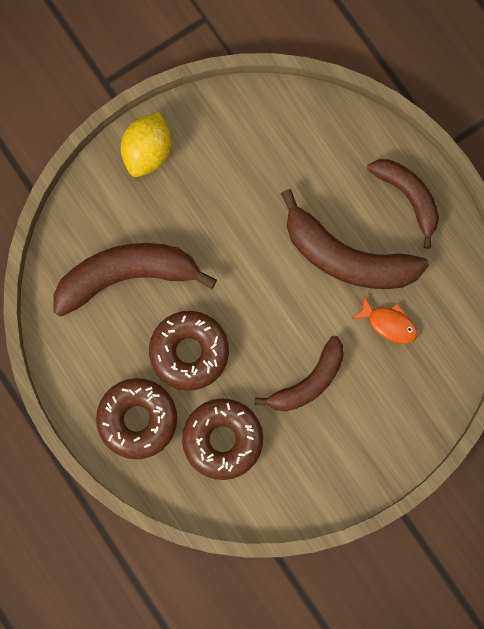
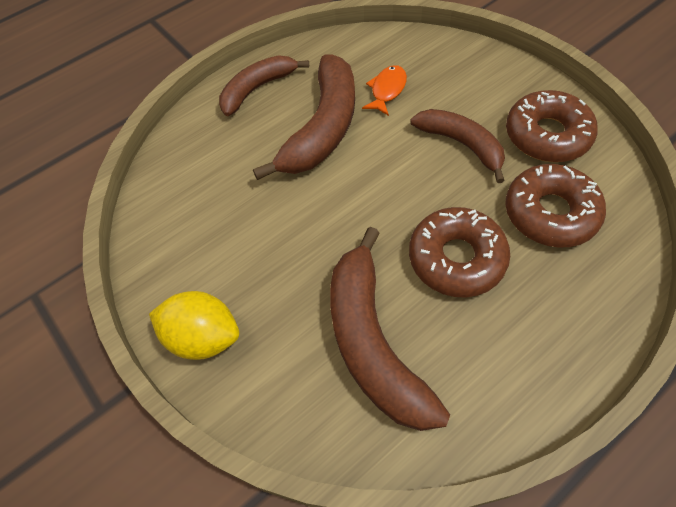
camera: 90 degrees left, 20 degrees down
brown donut [96,378,177,459] -> brown donut moved to [506,90,598,162]

